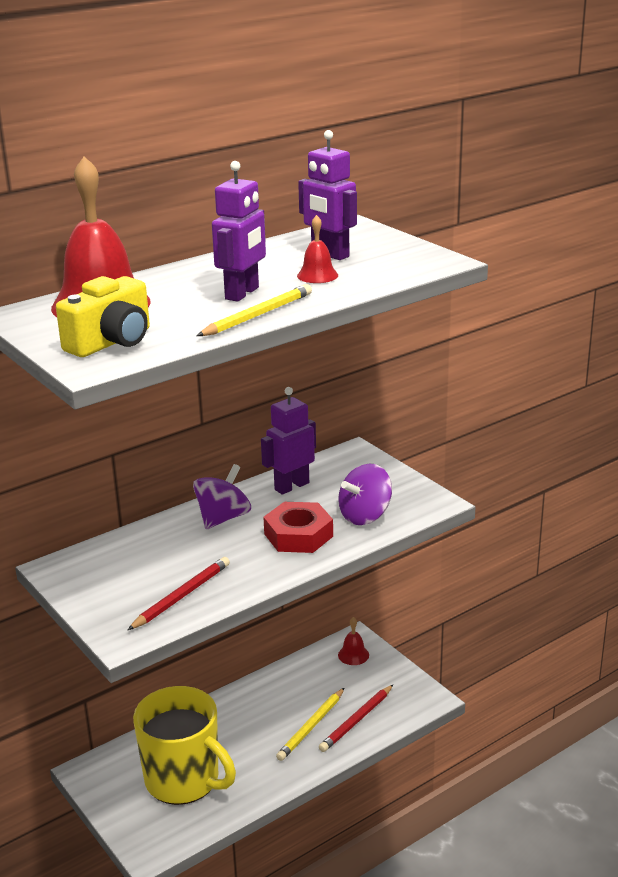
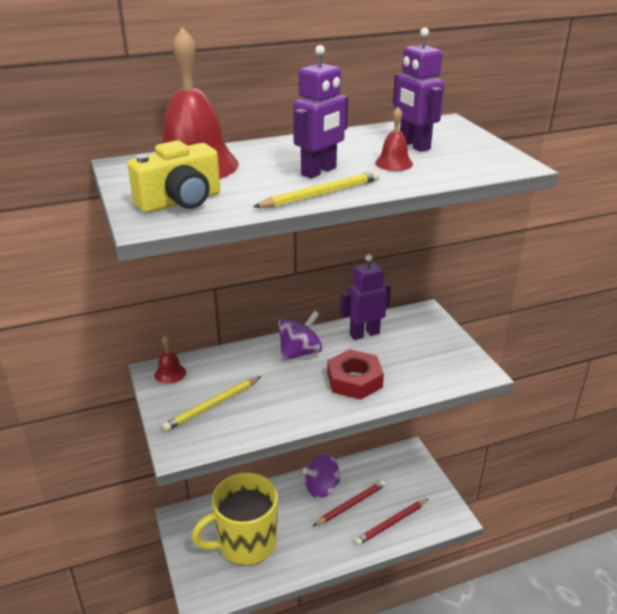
camera: 15 degrees right, 5 degrees up
red pencil [128,557,230,630] -> red pencil moved to [313,480,386,526]
yellow mug [133,686,236,805] -> yellow mug turned 105 degrees clockwise [191,473,278,566]
yellow pencil [276,688,344,761] -> yellow pencil moved to [162,376,261,432]
purple spinning top [338,464,392,525] -> purple spinning top moved to [303,454,340,498]
red bell [338,617,369,665] -> red bell moved to [154,335,186,384]

